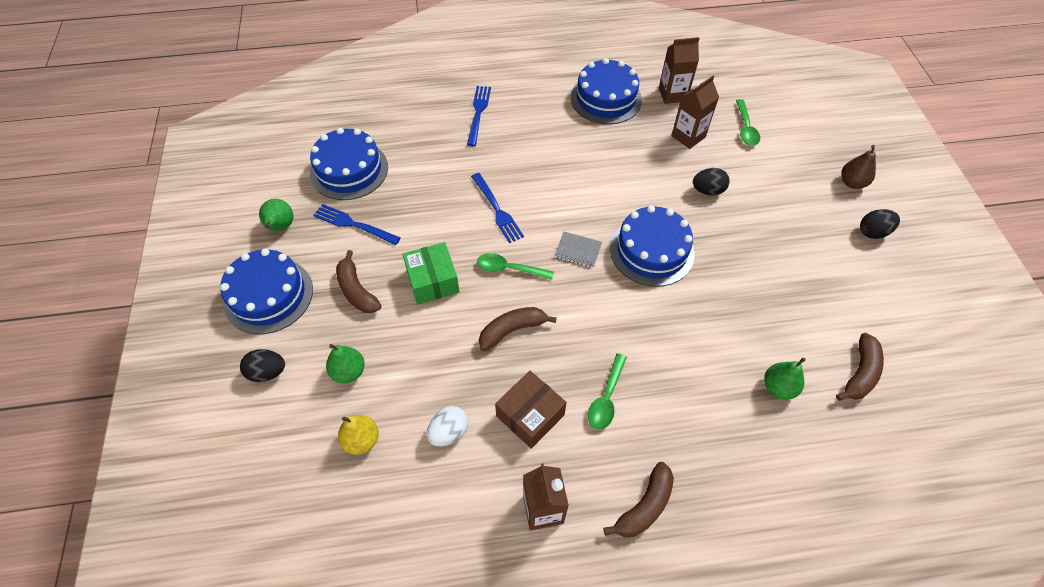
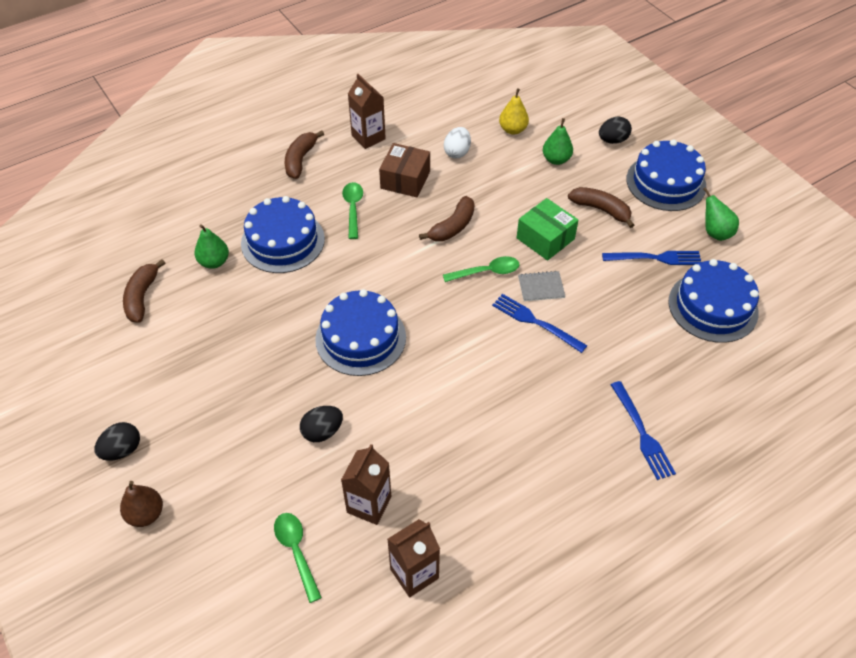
camera: 155 degrees right, 5 degrees down
grey notebook [554,232,602,268] -> grey notebook moved to [518,271,565,301]
blue cake [571,58,642,124] -> blue cake moved to [241,196,325,273]

